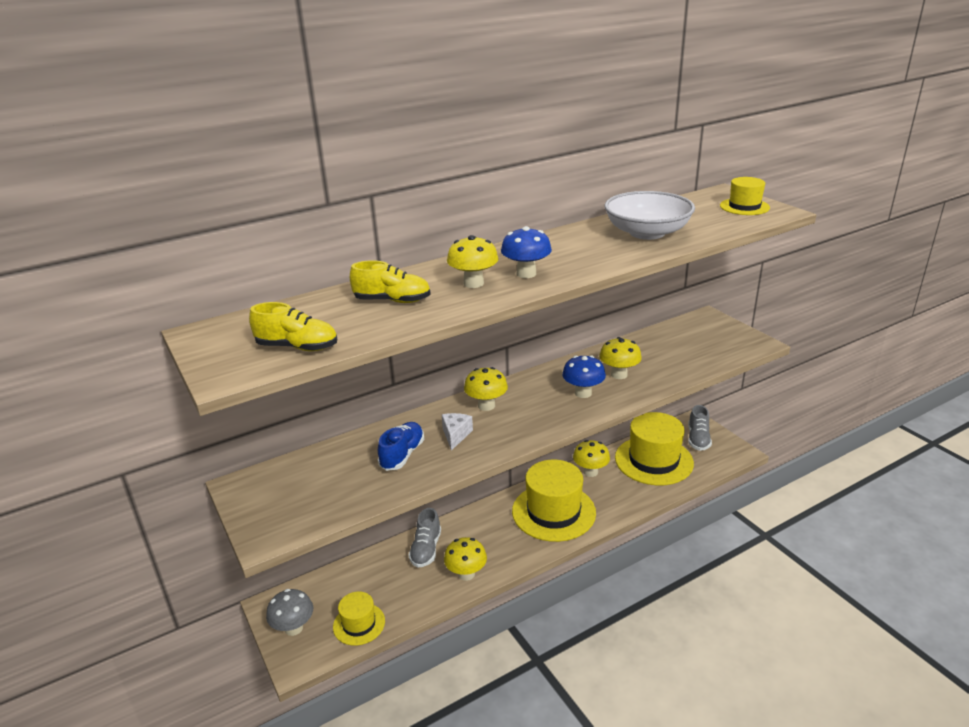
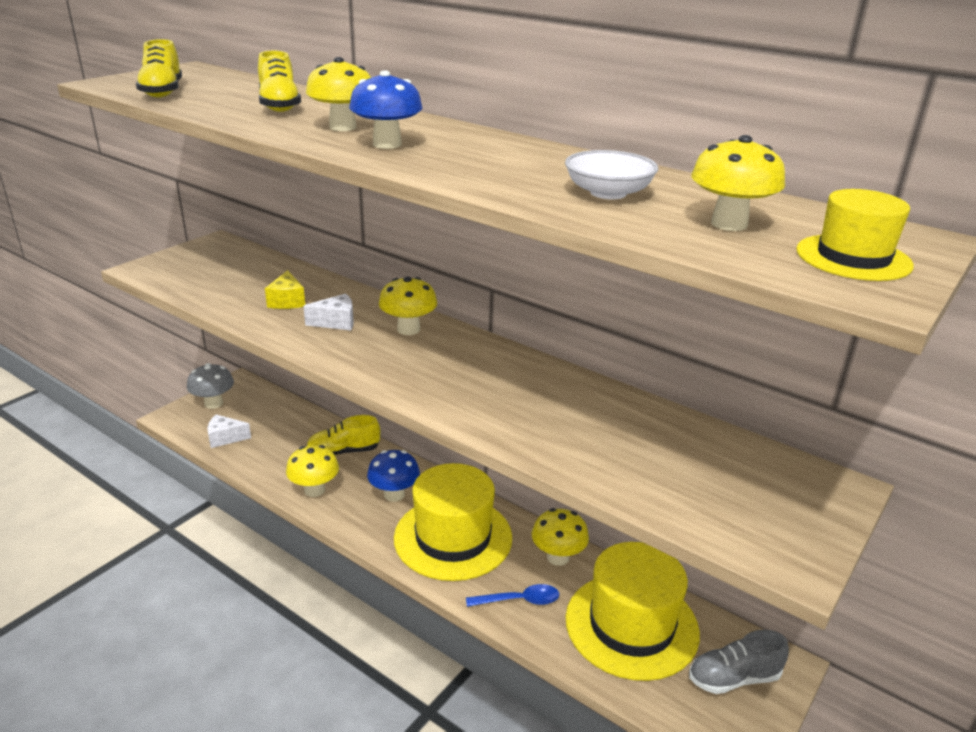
camera: 65 degrees right, 0 degrees up
yellow hat [333,592,385,646] -> white cheese [207,415,251,448]
blue shoe [378,422,424,471] -> yellow cheese [265,270,305,309]
grey shoe [409,508,441,568] -> yellow shoe [306,415,380,456]
blue mushroom [562,355,606,398] -> blue mushroom moved to [367,450,420,502]
yellow mushroom [599,337,642,379] -> yellow mushroom moved to [691,135,785,231]
white bowl [605,191,695,240] -> white bowl [565,150,658,200], size x0.58
none -> blue spoon [466,584,559,607]

